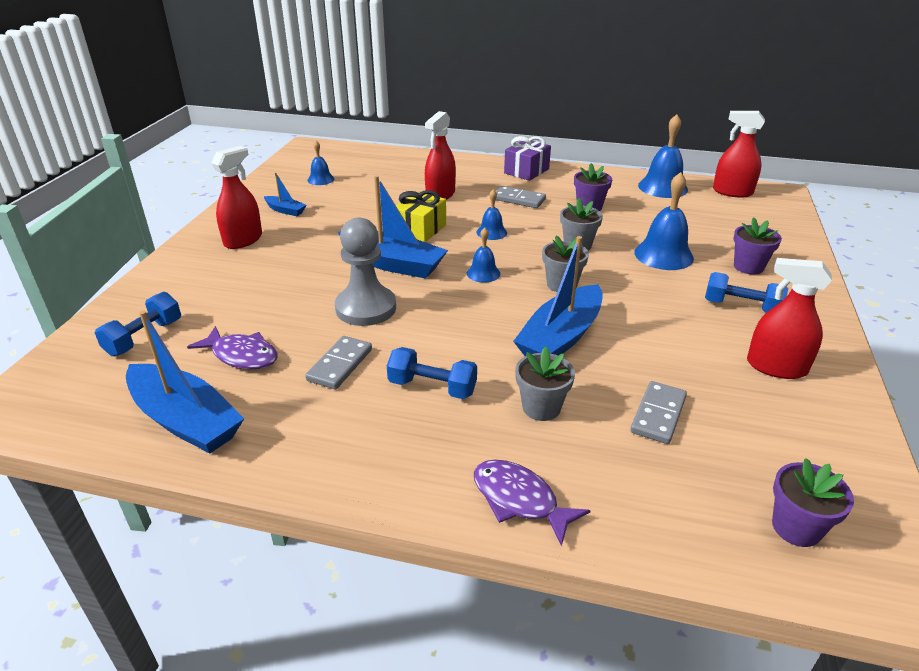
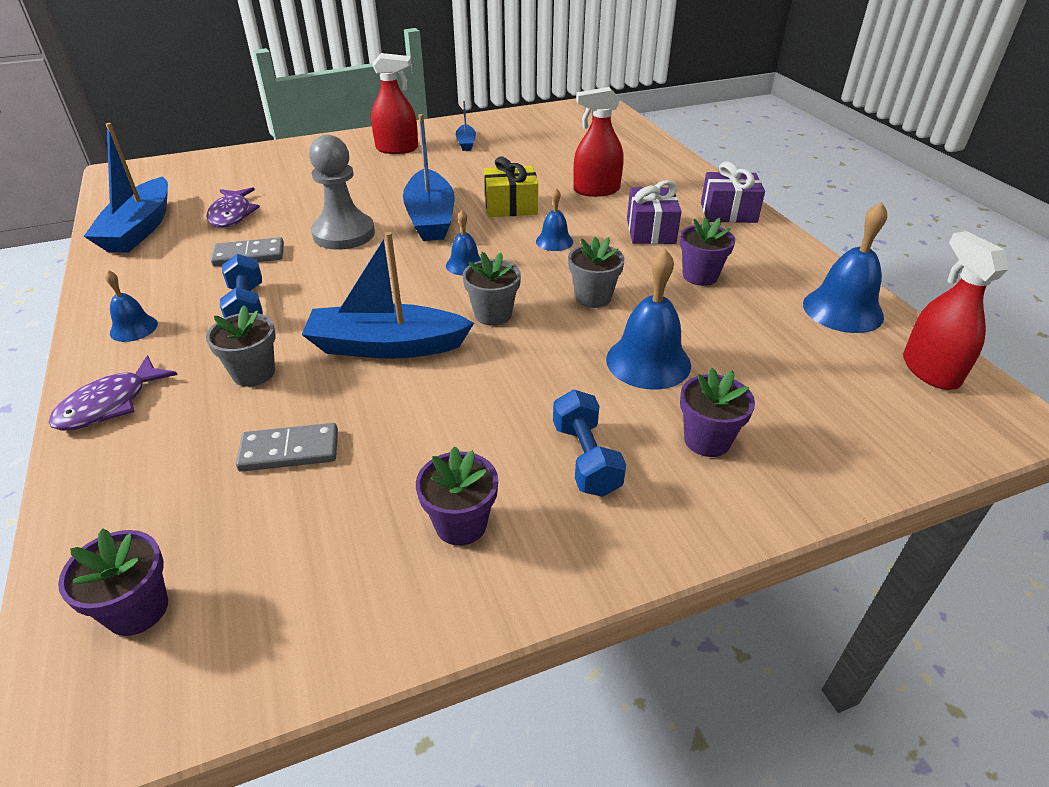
camera: 55 degrees right, 5 degrees up
blue dumbbell [95,292,181,356] -> none
blue bell [307,141,334,185] -> blue bell moved to [105,270,158,342]
purple fish [474,459,591,546] -> purple fish turned 150 degrees counterclockwise [49,355,178,431]
grey domino [496,186,546,208] -> purple gift [627,180,681,244]
red spray bottle [747,258,832,379] -> purple flower pot [416,446,498,546]

